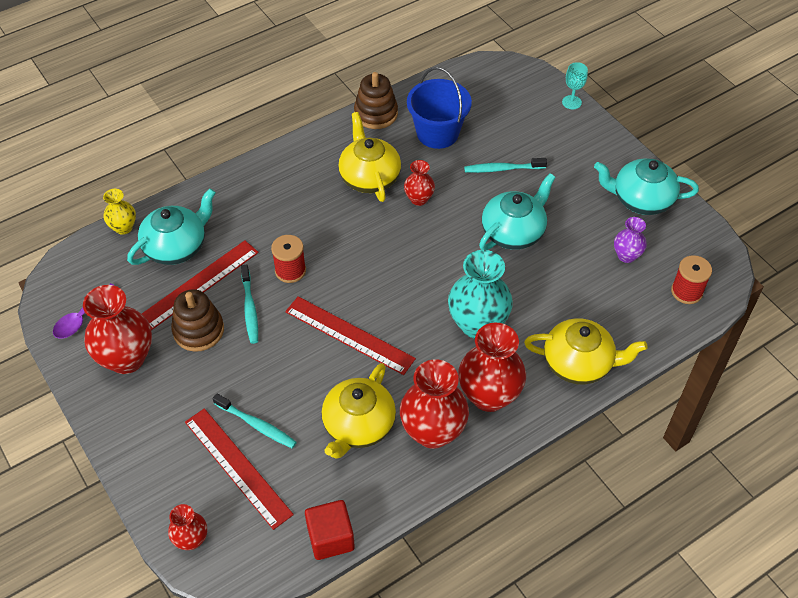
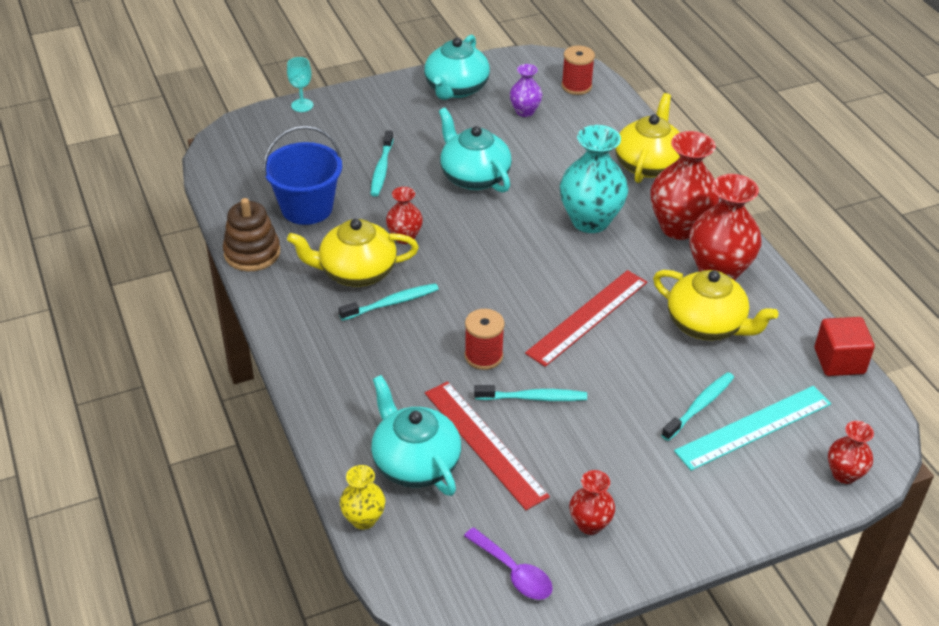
camera: 80 degrees left, 10 degrees down
red vase [83,285,152,374] -> red vase [569,470,615,535], size x0.53
brown stacking toy [171,289,224,352] -> none
red ruler [185,408,294,530] -> turquoise ruler [674,386,831,471]
none -> turquoise toothbrush [338,283,439,321]

